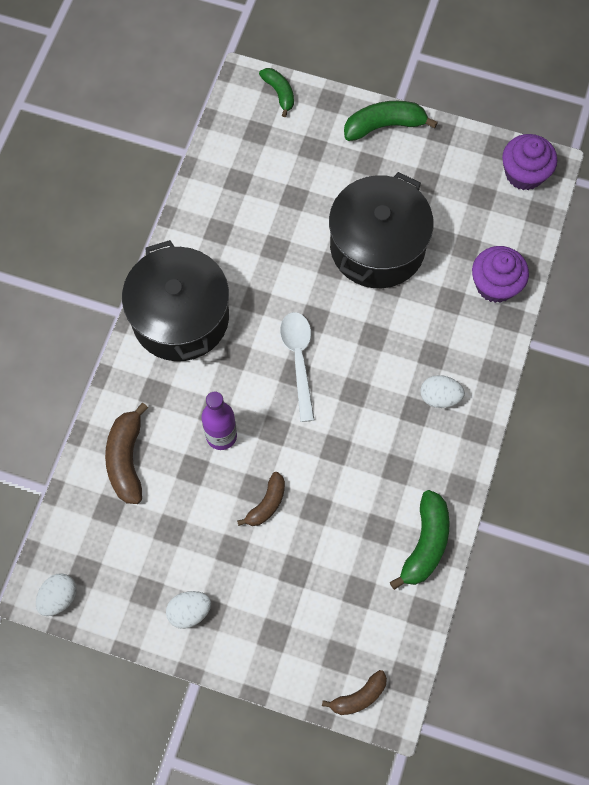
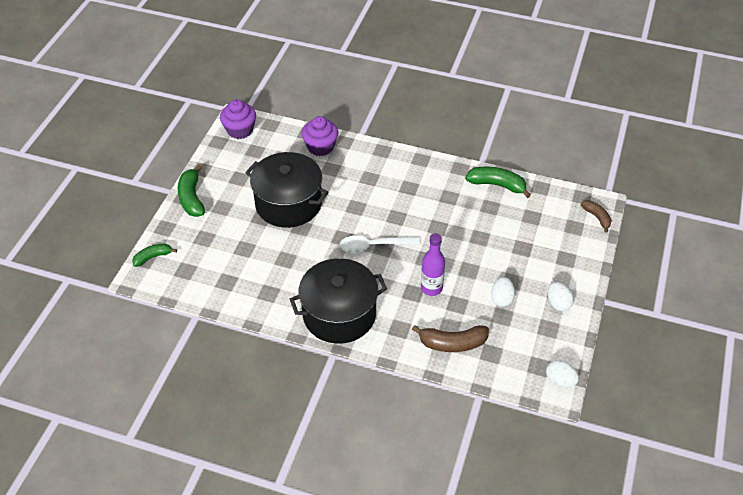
camera: 90 degrees left, 20 degrees down
brown banana [237,472,285,526] -> none
white egg [420,375,465,408] -> white egg moved to [491,277,515,307]

